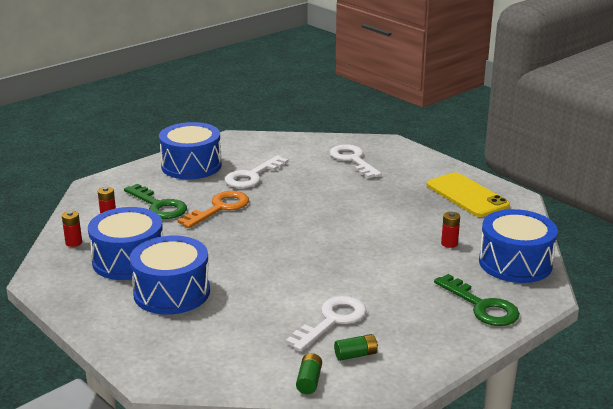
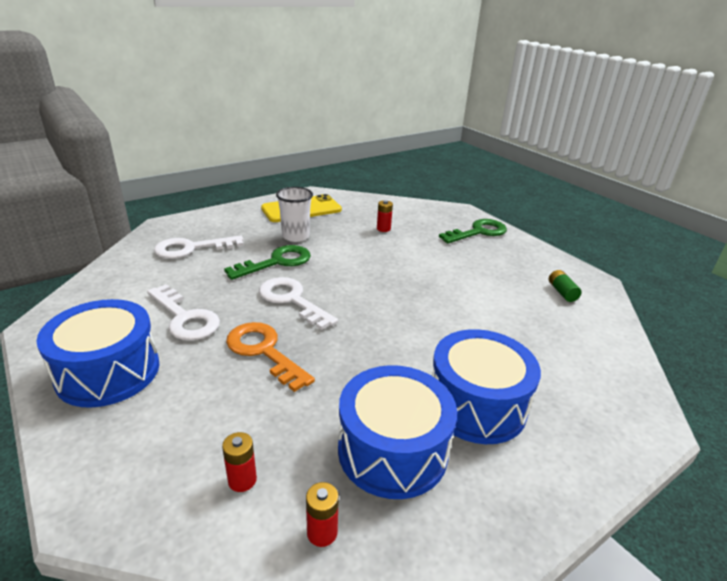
camera: 85 degrees left, 5 degrees up
green key [124,184,187,219] -> green key moved to [224,245,311,280]
white key [286,296,366,352] -> white key moved to [259,277,338,330]
green battery [296,353,322,394] -> none
blue drum [479,209,558,283] -> none
none -> white cup [276,187,313,242]

